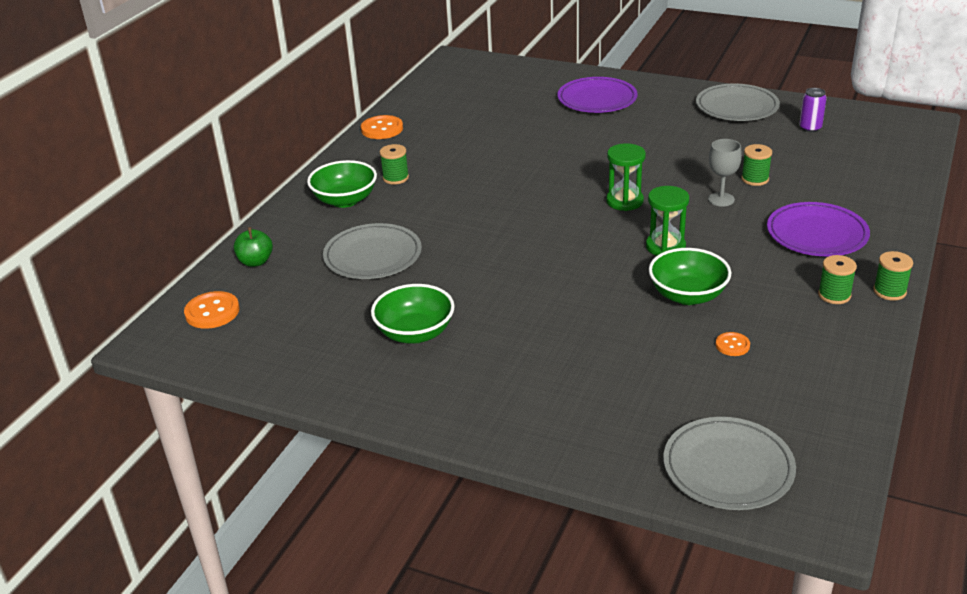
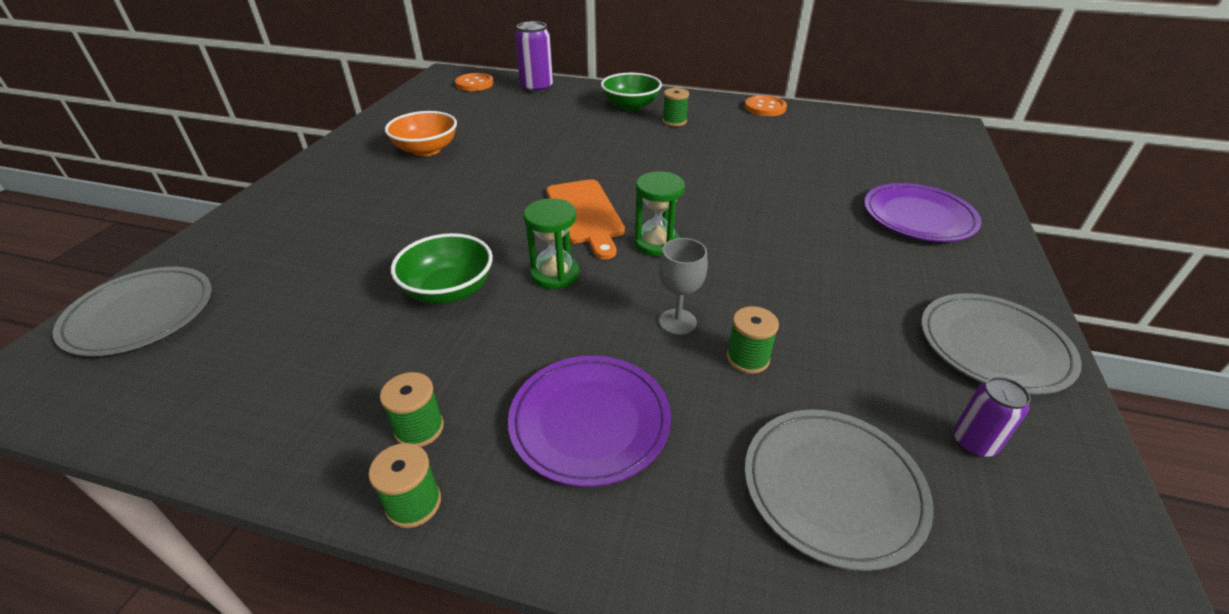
camera: 80 degrees right, 5 degrees up
green apple [234,227,273,267] -> purple can [515,21,553,93]
grey plate [323,223,422,279] -> grey plate moved to [745,409,934,571]
green bowl [371,284,455,344] -> orange bowl [385,111,457,157]
orange button [716,332,750,356] -> none
none -> orange cutting board [546,179,625,259]

